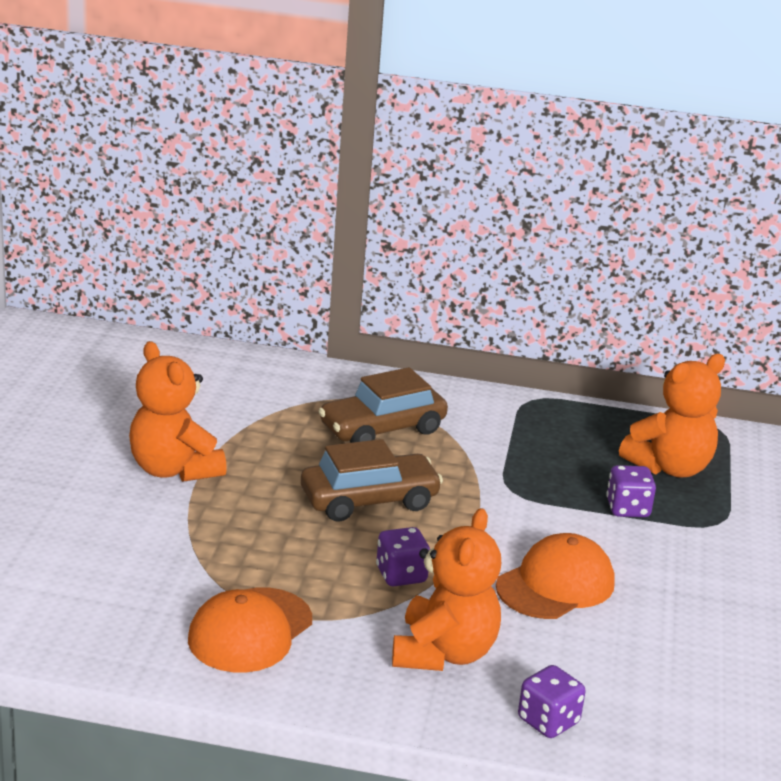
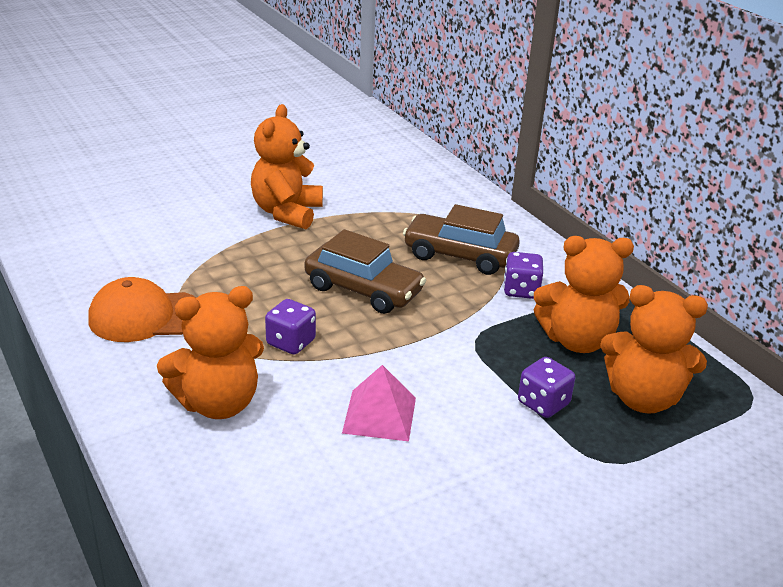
camera: 50 degrees right, 5 degrees up
orange cap [496,533,615,619] -> pink pyramid [342,365,416,441]
purple dice [518,665,586,738] -> purple dice moved to [504,252,543,299]
none -> orange teddy bear [534,236,634,353]

